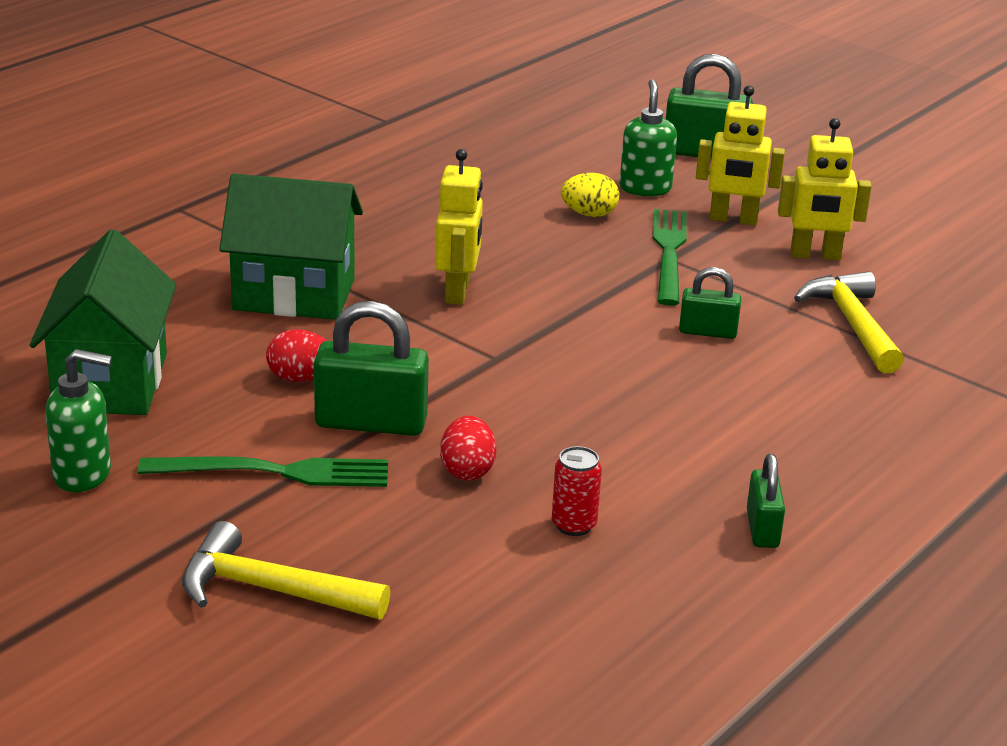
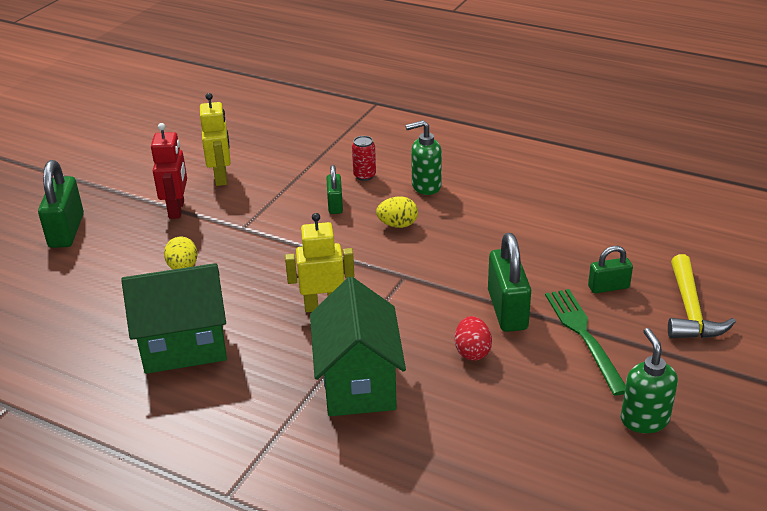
camera: 100 degrees left, 5 degrees up
green house [30,229,176,415] -> green house moved to [121,263,227,374]
red egg [440,416,496,480] -> none
red can [552,446,602,536] -> red can moved to [352,136,376,181]
green soap dispenser [620,79,677,196] -> green soap dispenser moved to [405,120,442,195]
green fork [653,209,687,306] -> none
yellow robot [696,85,785,225] -> red robot [151,123,187,219]
green padlock [747,454,785,548] -> green padlock moved to [588,246,633,294]
yellow hammer [794,271,904,374] -> none
none -> yellow egg [376,196,418,228]

